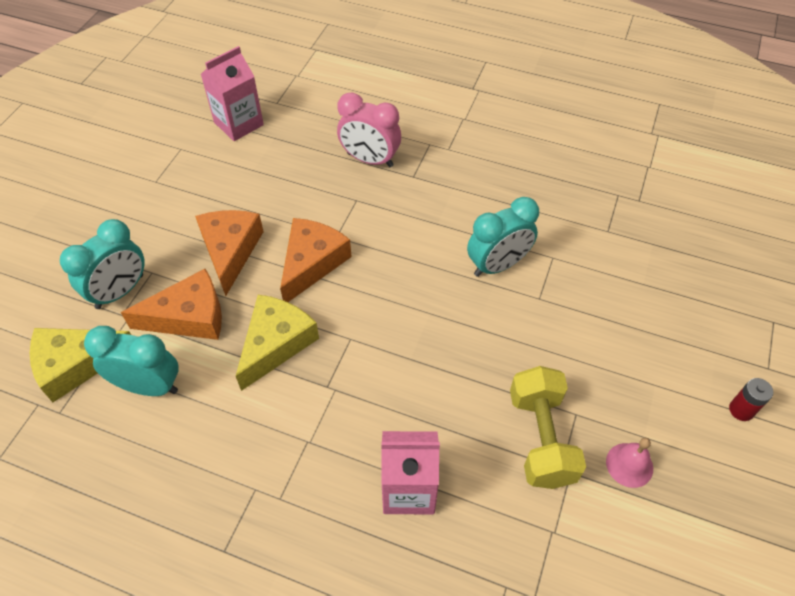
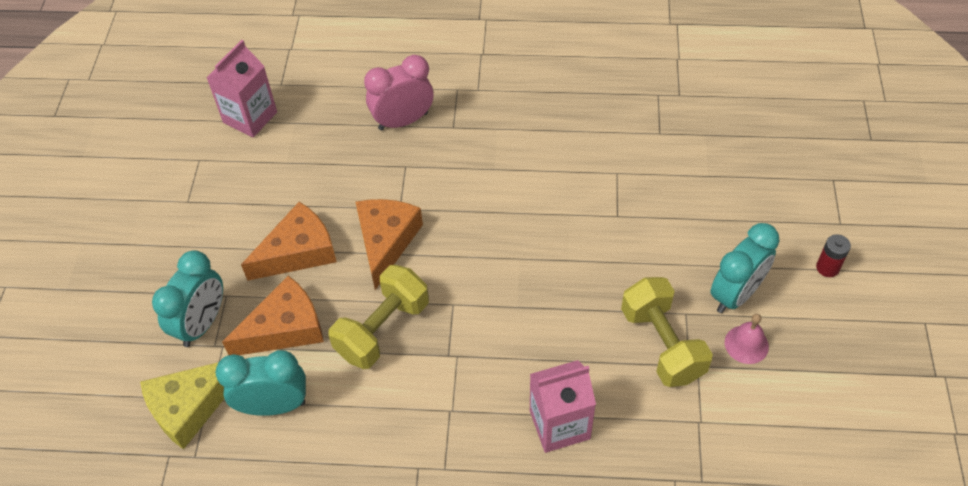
camera: 15 degrees left, 0 degrees up
orange cheese [195,210,264,296] -> orange cheese turned 75 degrees clockwise [241,202,337,281]
yellow cheese [236,295,319,391] -> yellow dumbbell [329,265,429,369]
pink clock [337,92,401,167] -> pink clock turned 150 degrees clockwise [364,55,433,130]
turquoise clock [467,197,539,277] -> turquoise clock moved to [710,223,780,313]

